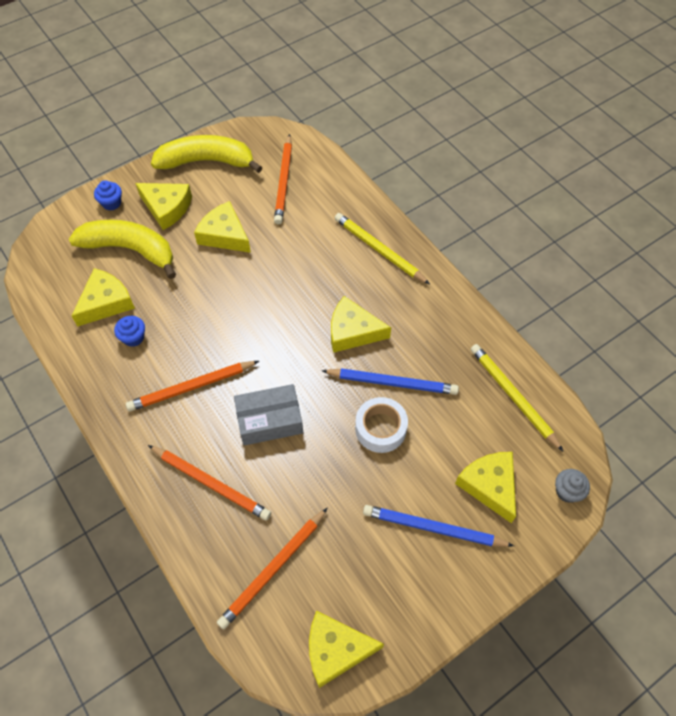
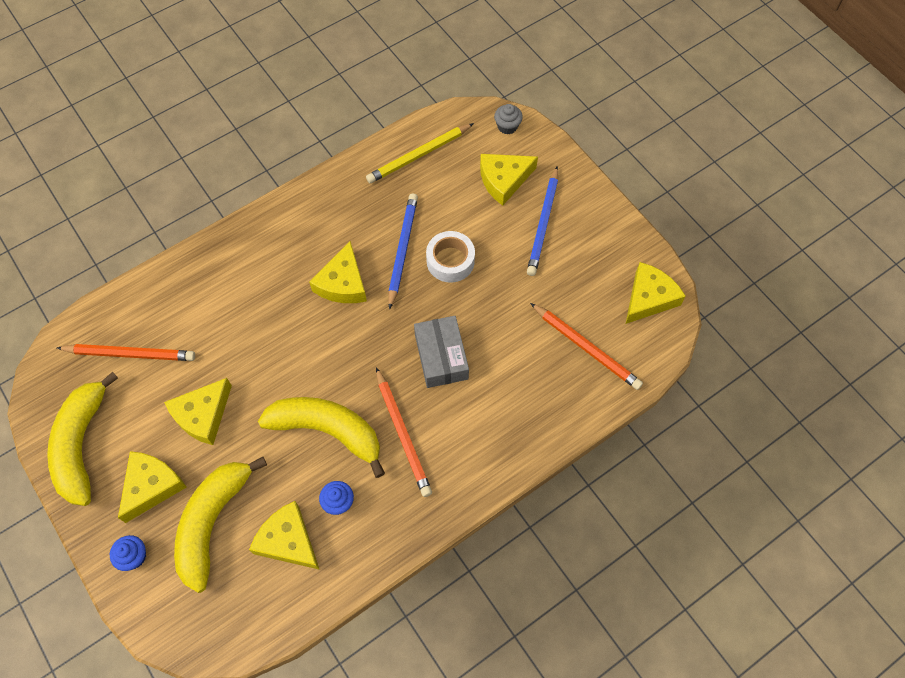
camera: 90 degrees left, 5 degrees up
orange pencil [148,445,271,521] -> none
yellow cheese [309,611,384,688] -> yellow cheese turned 135 degrees counterclockwise [626,262,686,324]
yellow pencil [335,213,430,284] -> none
none -> yellow banana [258,397,385,478]

